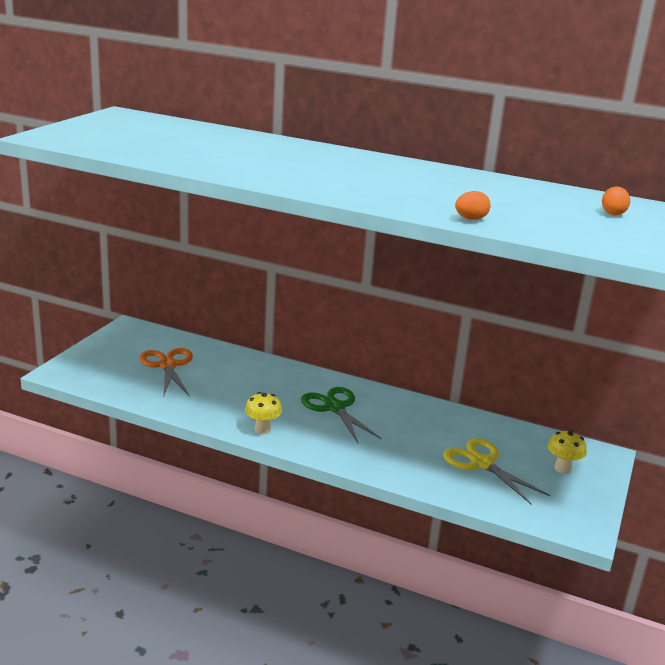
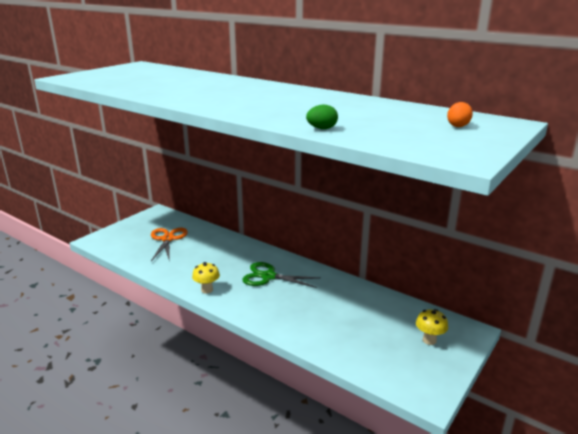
camera: 15 degrees right, 0 degrees up
green scissors [301,387,382,443] -> green scissors turned 60 degrees counterclockwise [242,262,320,288]
yellow scissors [443,438,550,504] -> none
orange egg [455,191,491,220] -> green egg [306,105,338,129]

